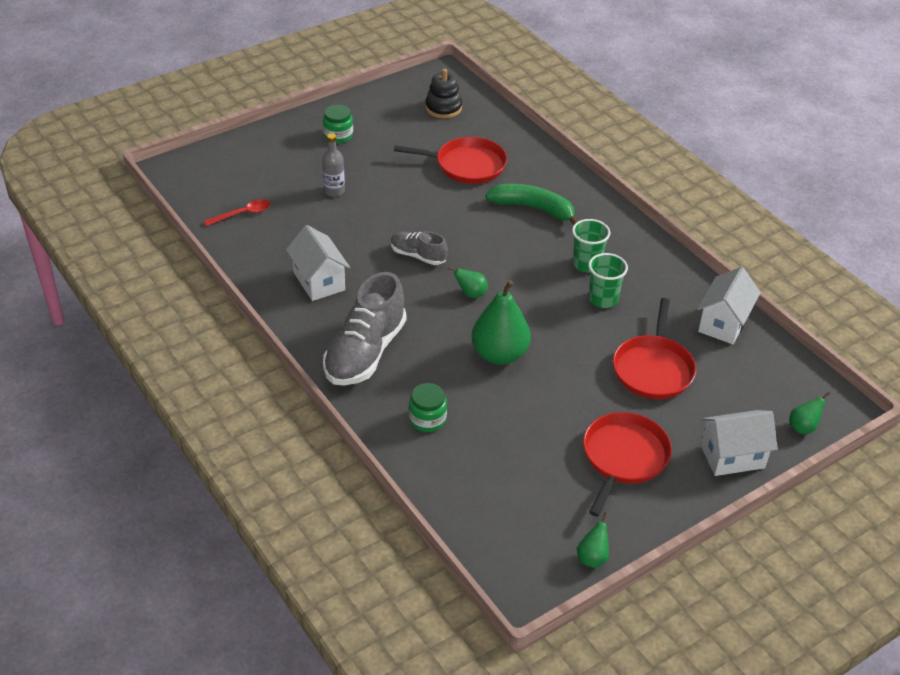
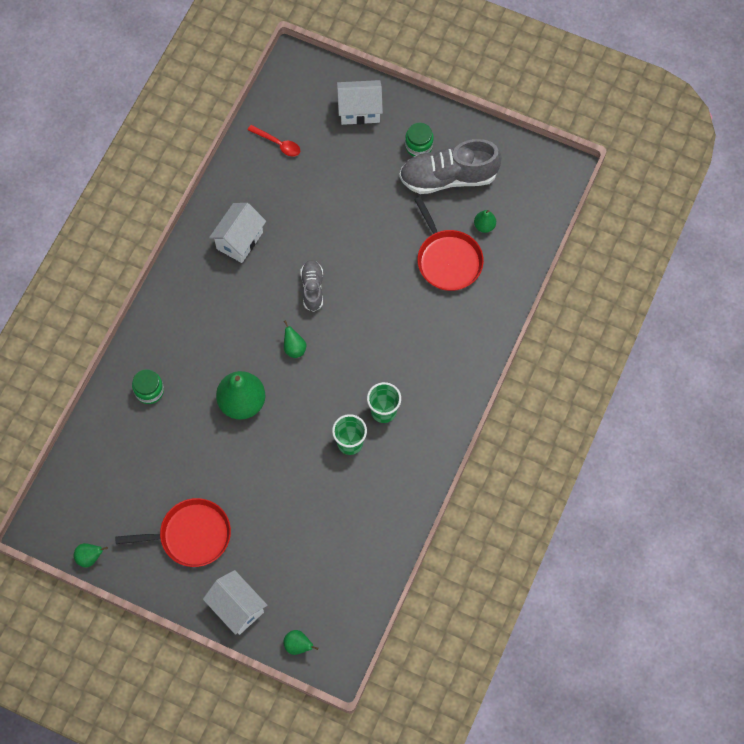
camera: 60 degrees right, 25 degrees up
grey bottle [322,133,345,197] -> none
grey shoe [323,272,406,385] -> grey shoe moved to [399,139,502,194]
black stacking toy [425,69,462,118] -> none
green banana [485,184,578,225] -> none
red pan [613,298,696,399] -> none
white house [697,267,761,344] -> white house moved to [337,80,383,125]
none -> green pear [474,210,496,233]

